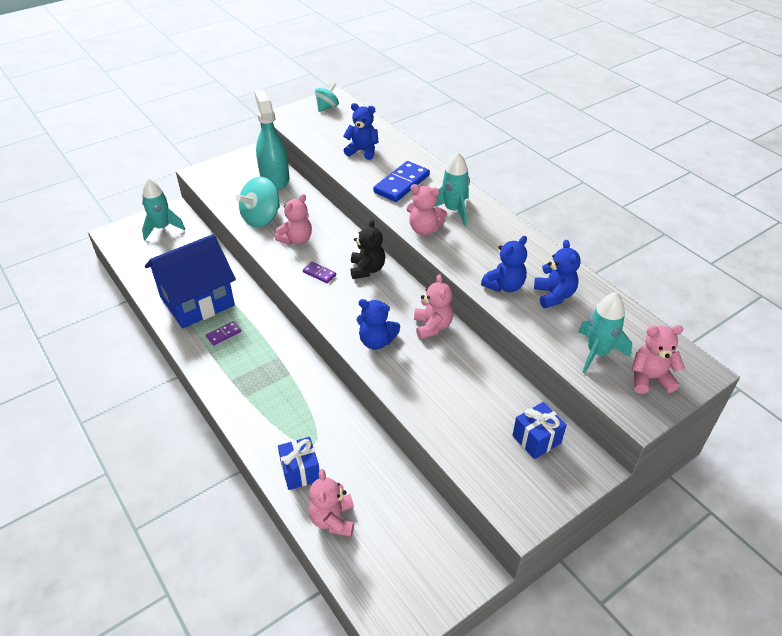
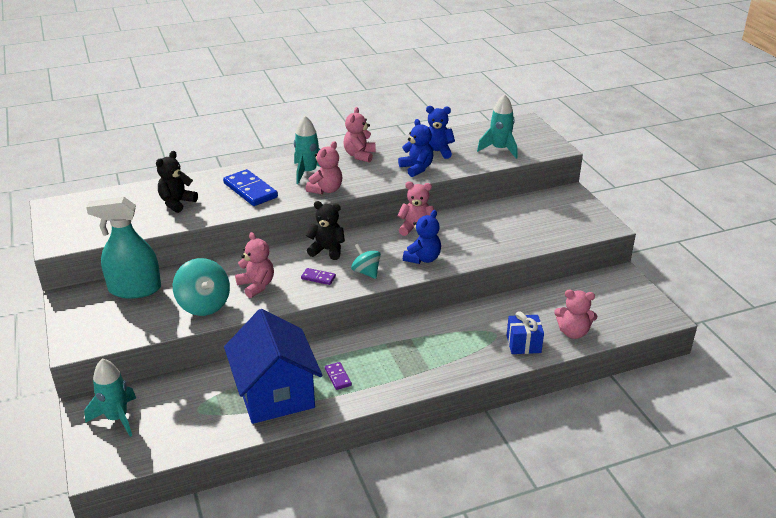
camera: 75 degrees left, 10 degrees down
purple domino [303,262,336,283] -> purple domino turned 60 degrees clockwise [301,268,336,285]
turquoise spinning top [315,83,339,112] -> turquoise spinning top moved to [351,244,381,279]
blue teddy bear [343,103,379,160] -> black teddy bear [156,151,198,213]
blue gift [512,402,567,459] -> none
pink teddy bear [632,325,685,394] -> pink teddy bear moved to [343,107,376,163]

